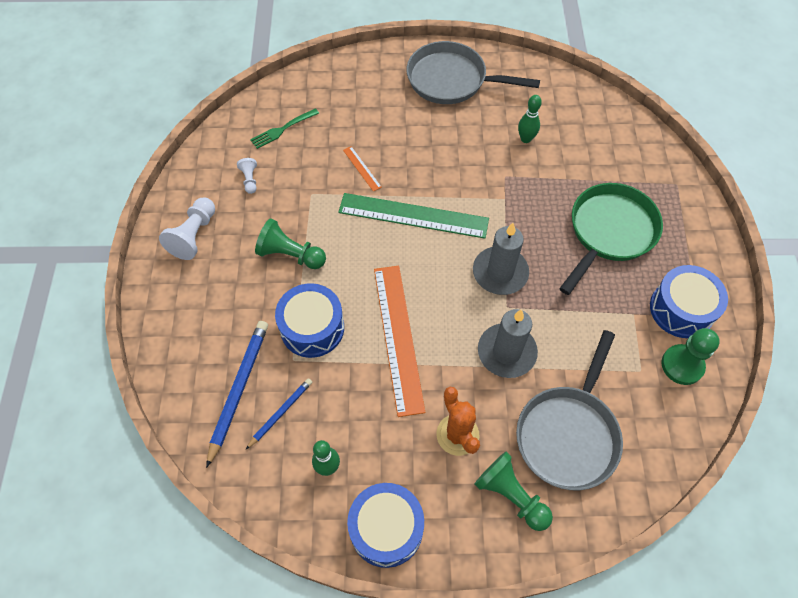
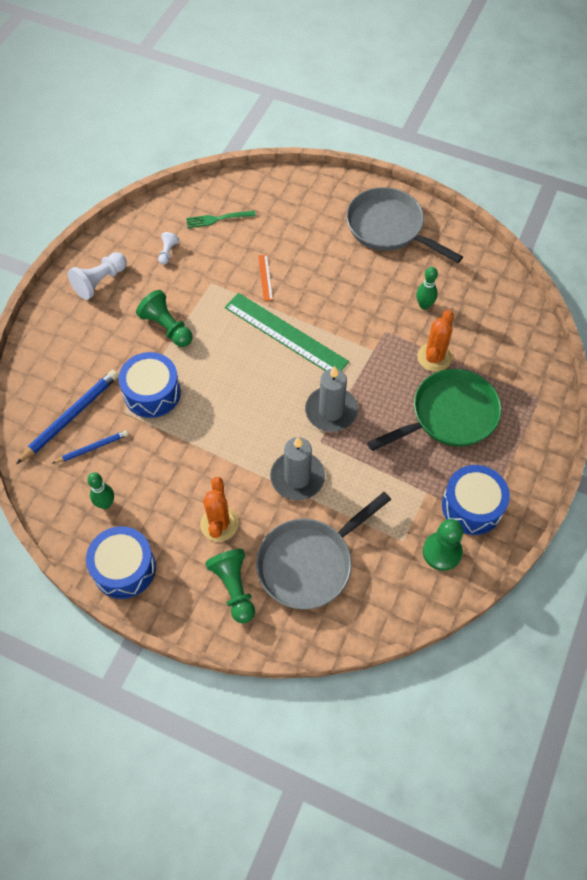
camera: 25 degrees right, 0 degrees up
orange ruler [374,266,425,417] -> none
none -> orange cactus [417,310,454,372]

